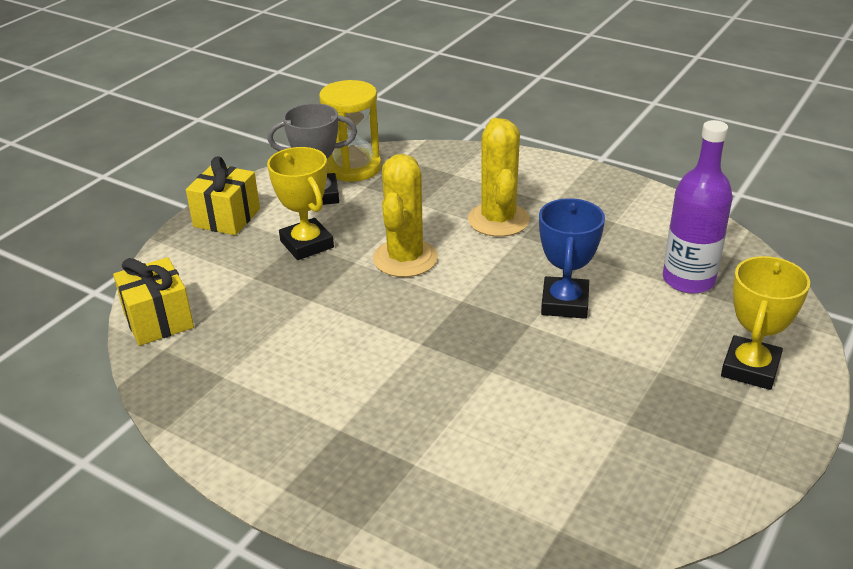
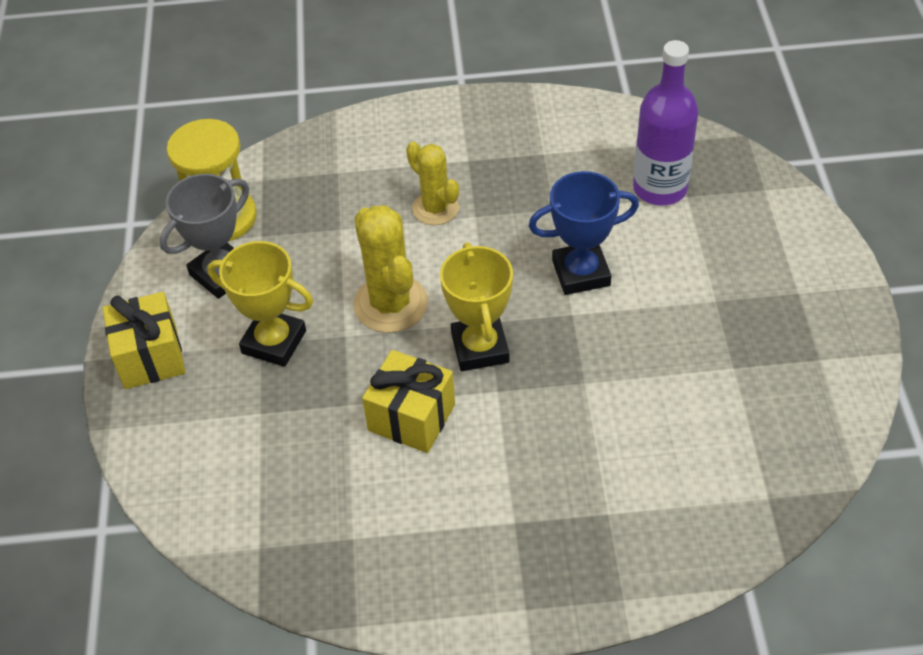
camera: 35 degrees left, 15 degrees up
yellow gift [113,257,194,346] -> yellow gift moved to [362,350,455,453]
yellow cactus [468,118,530,237] -> yellow cactus [406,142,459,225], size x0.66
blue trophy [539,198,605,319] -> blue trophy turned 75 degrees counterclockwise [529,171,639,295]
yellow trophy [721,256,810,390] -> yellow trophy moved to [440,242,513,371]

